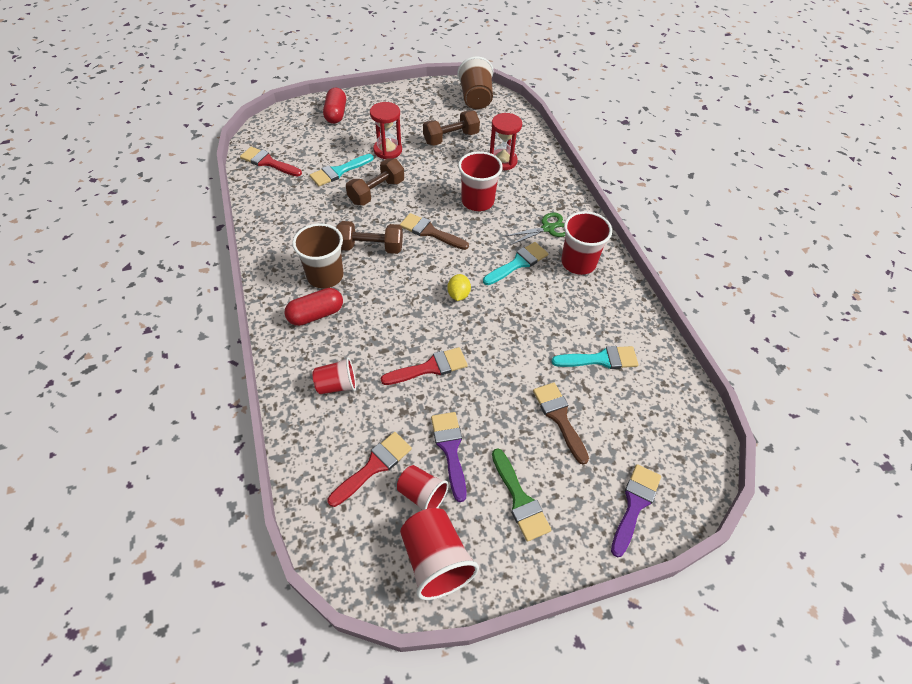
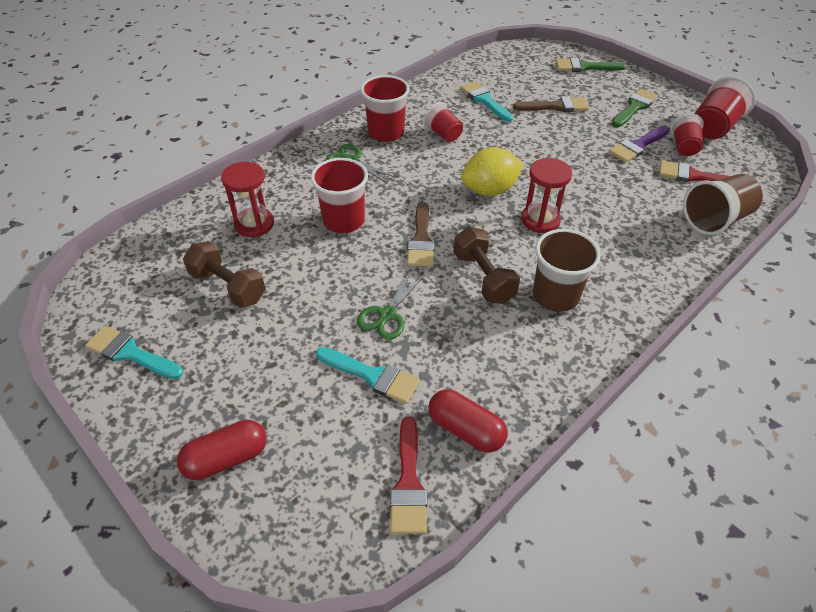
camera: 115 degrees left, 5 degrees down
red capsule [284,288,343,326] -> red capsule moved to [428,389,508,453]
red cup [313,357,356,394] -> red cup moved to [423,102,463,142]
brown dumbbell [346,158,404,205] -> green scissors [357,270,425,340]
red hourglass [370,102,402,159] -> red hourglass moved to [521,158,572,233]
red brush [381,347,468,385] -> none
yellow lemon [447,274,471,301] -> yellow lemon [461,147,524,196], size x1.84
brown cup [457,57,493,109] -> brown cup moved to [683,174,763,235]
turquoise brush [483,242,548,285] -> turquoise brush moved to [85,326,183,379]
brown brush [533,382,589,465] -> brown brush turned 135 degrees counterclockwise [513,96,589,112]
purple brush [611,464,661,557] -> green brush [556,58,626,72]

